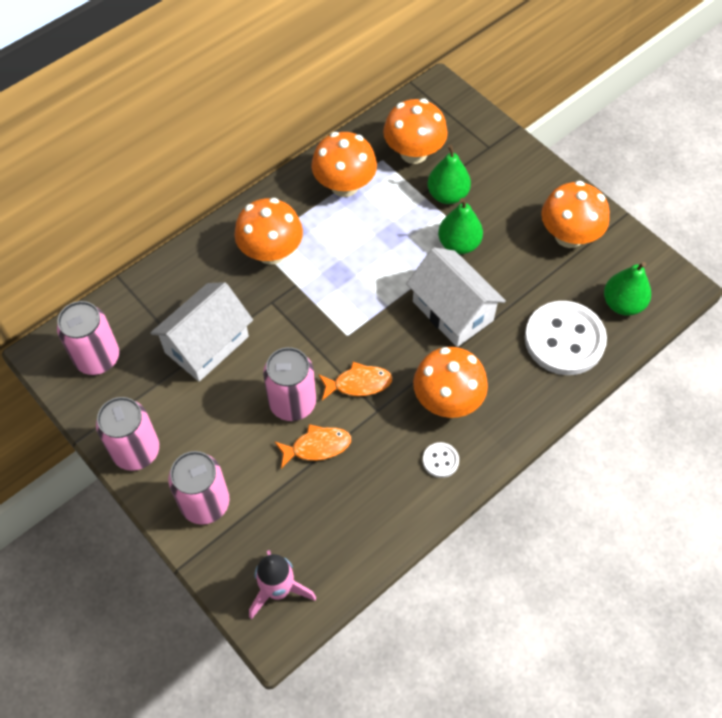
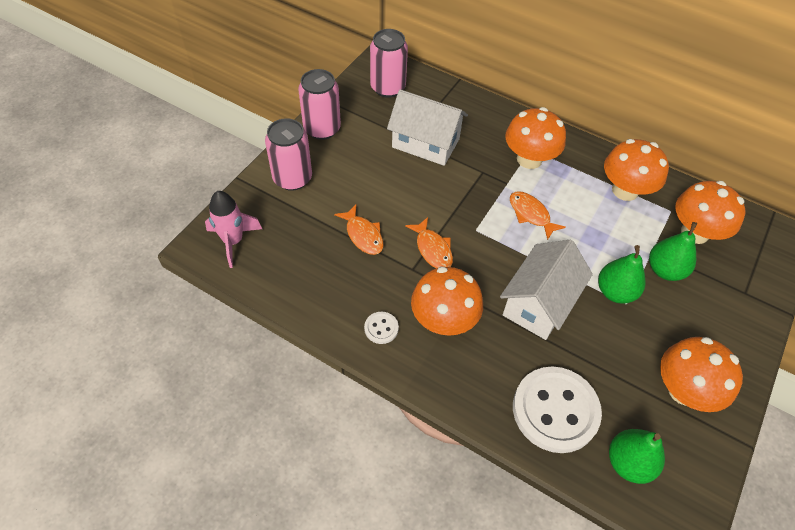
camera: 70 degrees right, 5 degrees down
pink can [263,347,316,421] -> none
none -> orange fish [510,191,566,240]

